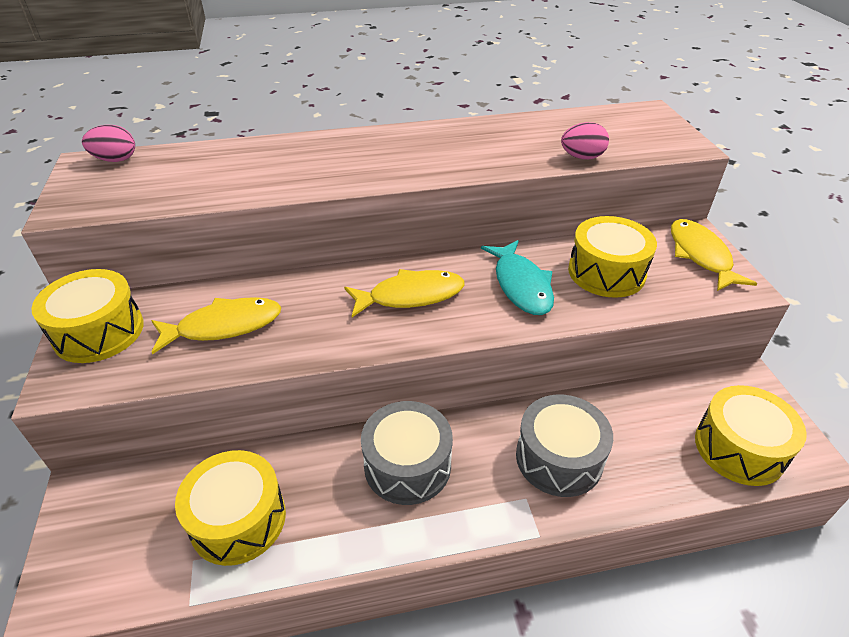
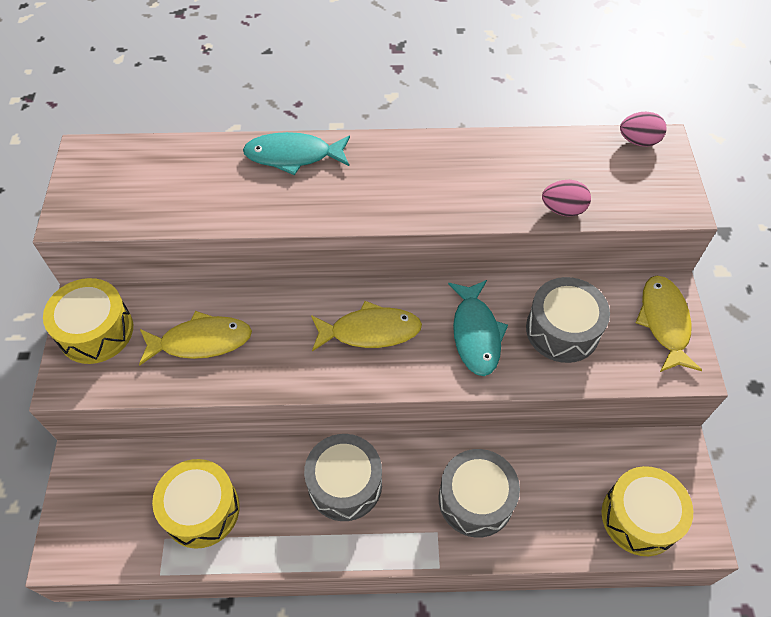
camera: 10 degrees right, 15 degrees up
pink egg [82,125,135,162] -> pink egg moved to [620,112,667,147]
yellow drum [568,216,657,298] -> grey drum [526,277,610,363]
none -> turquoise fish [243,132,350,175]

